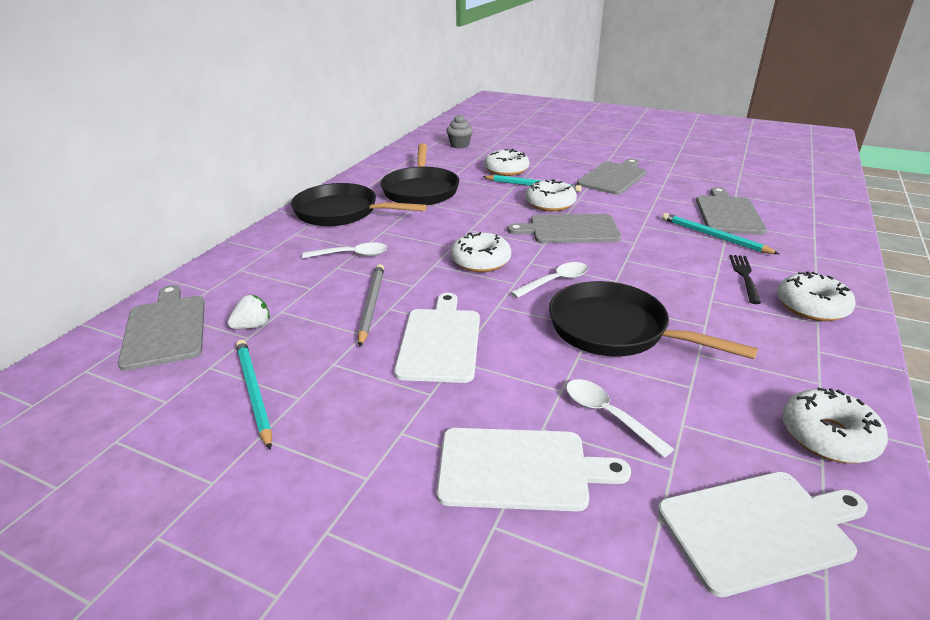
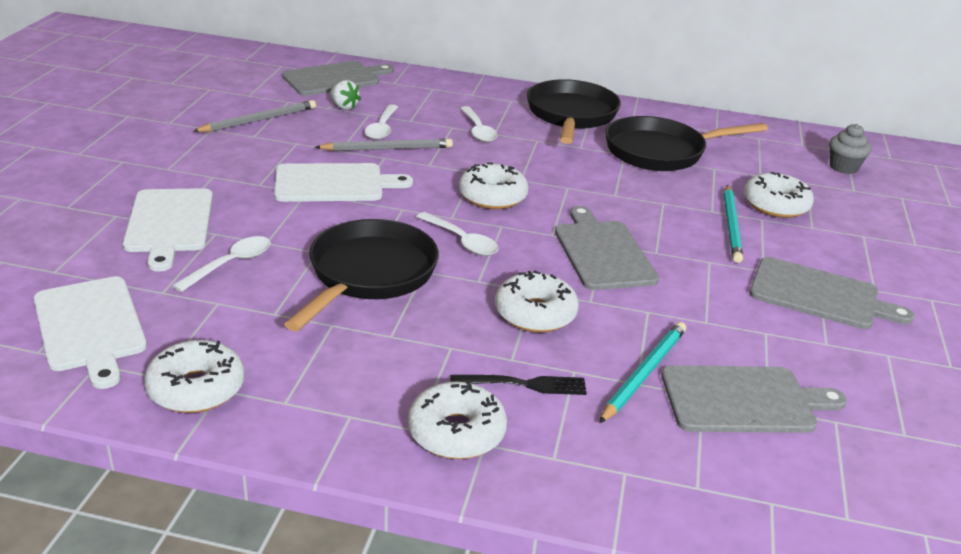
camera: 75 degrees right, 0 degrees up
turquoise pencil [236,340,272,450] -> grey pencil [193,100,316,132]
white donut [525,179,577,211] -> white donut moved to [495,271,579,333]
none -> white spoon [364,104,398,140]

